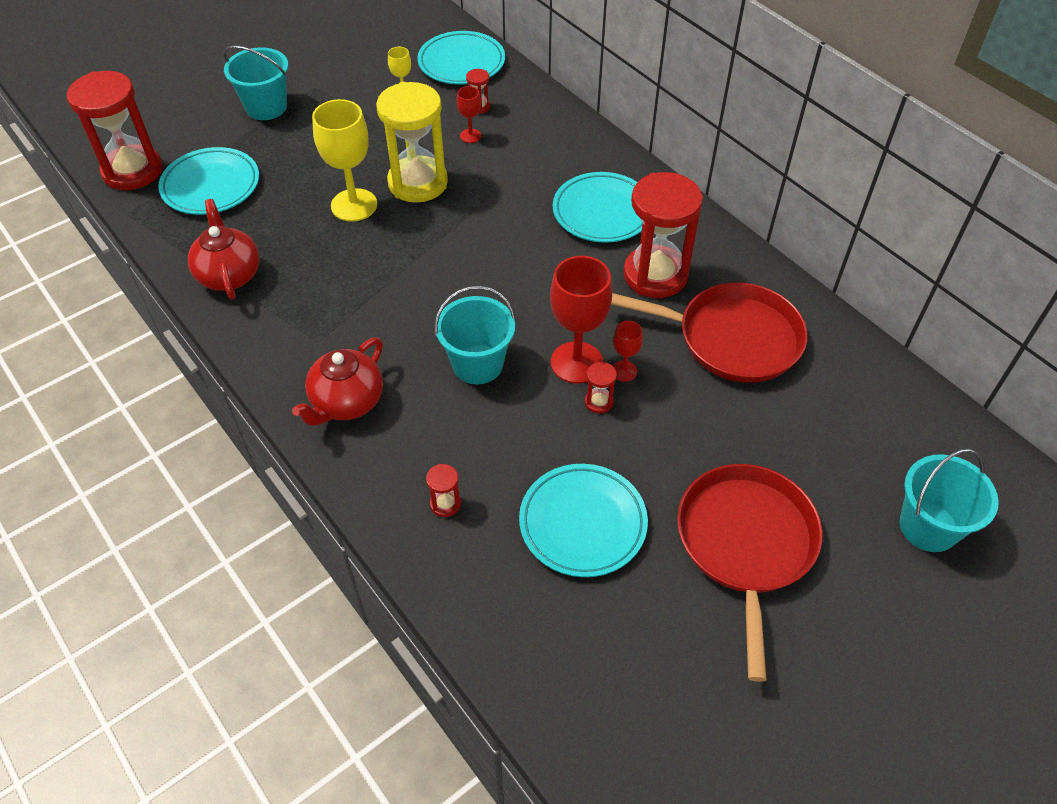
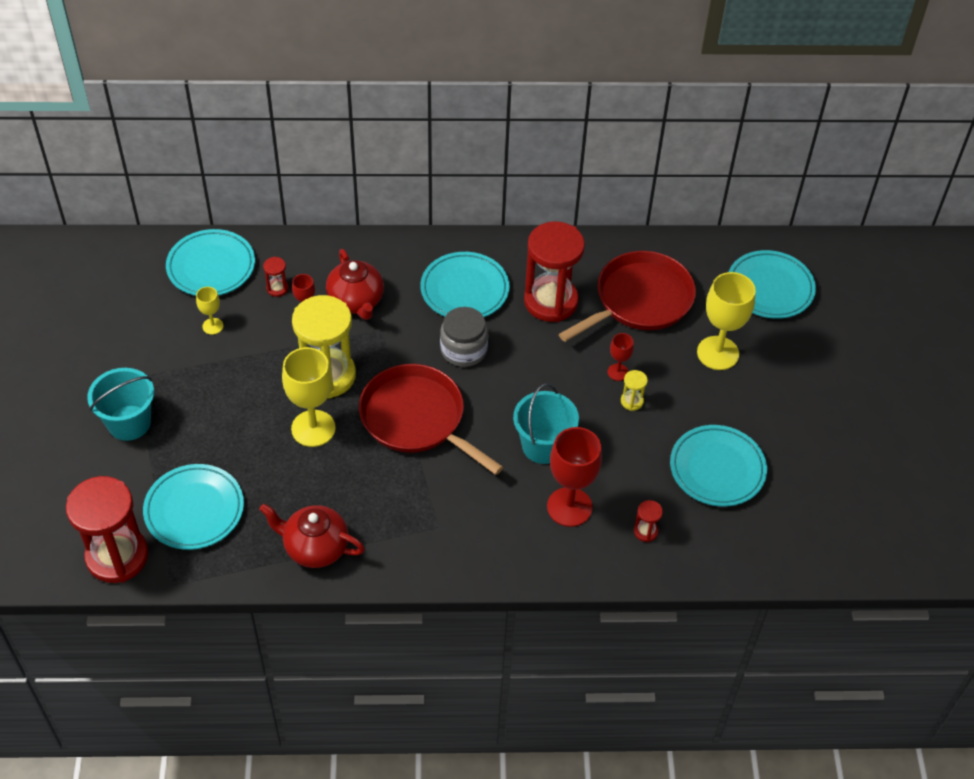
camera: 55 degrees left, 0 degrees up
red teapot [292,338,383,426] -> red teapot moved to [326,249,384,320]
red goblet [550,256,612,384] -> red goblet moved to [547,427,602,527]
red hourglass [585,362,617,414] -> yellow hourglass [621,370,648,411]
red pan [677,464,822,682] -> red pan moved to [359,364,503,475]
turquoise bucket [900,449,999,552] -> none
none -> grey jar [440,307,488,367]
none -> yellow goblet [697,272,756,370]
none -> turquoise plate [729,250,816,319]

